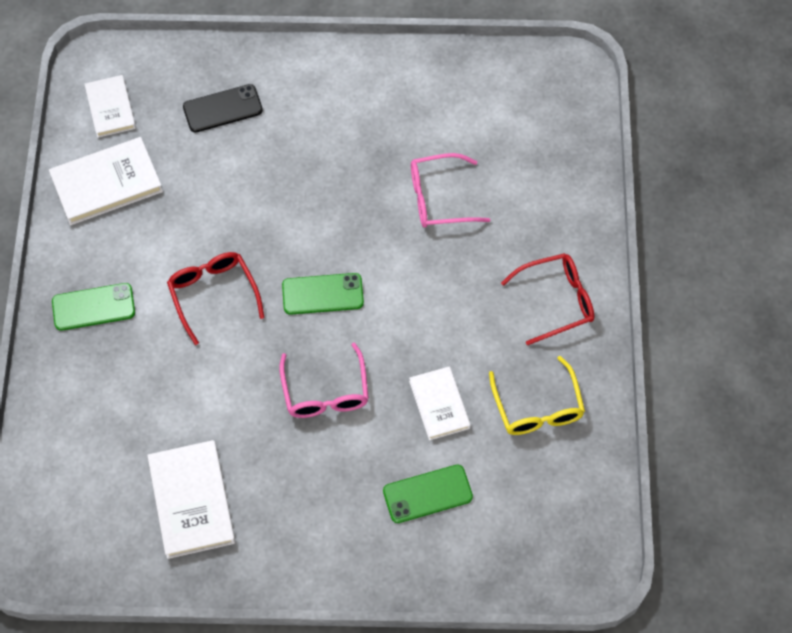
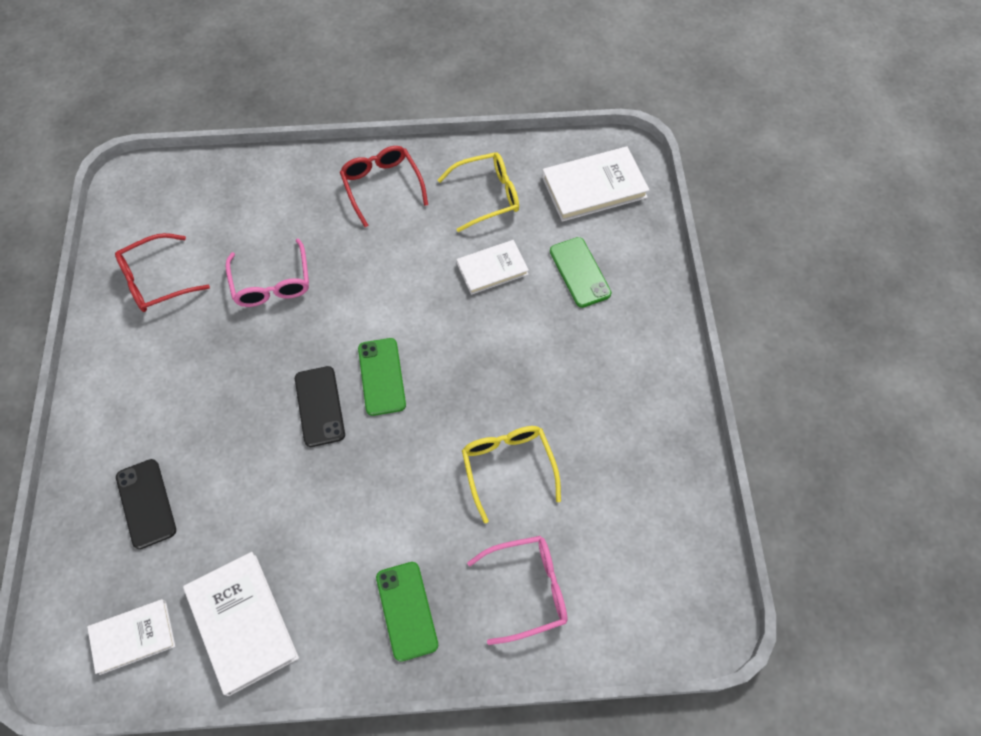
camera: 95 degrees left, 0 degrees up
white book [147,440,235,559] -> white book moved to [542,147,650,222]
red glasses [167,252,265,345] -> red glasses moved to [115,233,210,312]
pink glasses [279,342,369,418] -> pink glasses moved to [467,536,568,645]
none -> black phone [295,366,345,447]
none -> yellow glasses [462,426,561,523]

